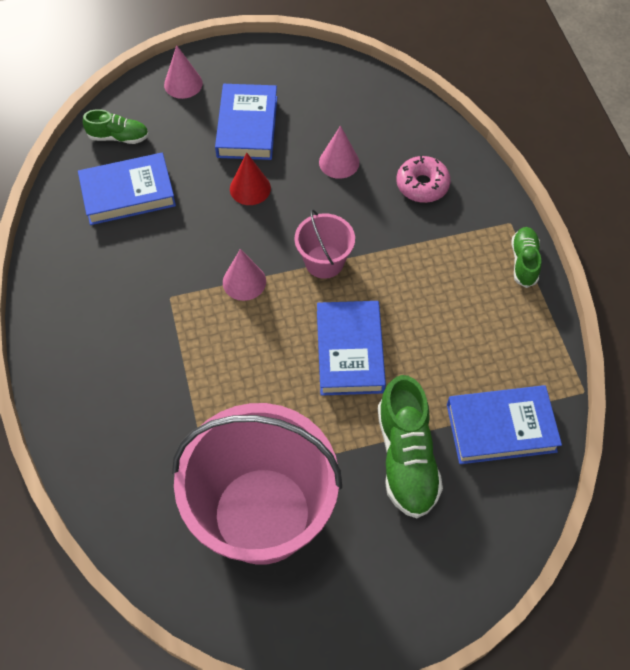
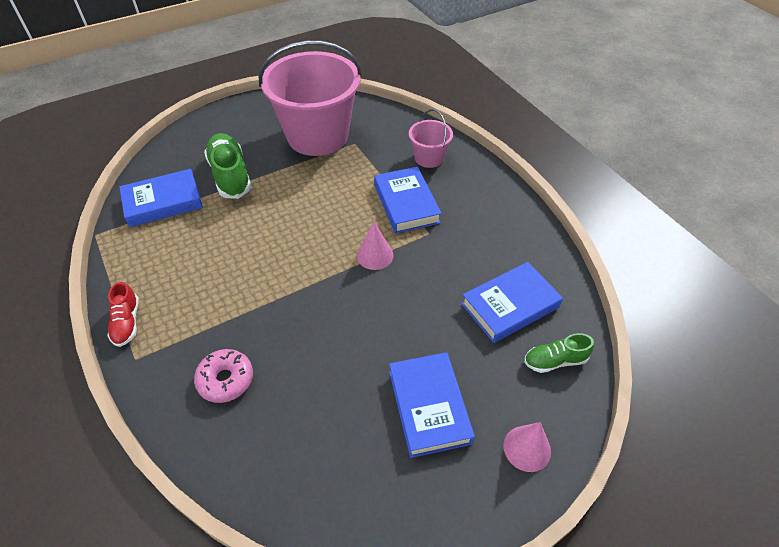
camera: 165 degrees right, 10 degrees down
red cone [230,153,271,205] -> none
pink bucket [295,209,355,279] -> pink bucket moved to [409,109,453,168]
blue book [317,301,386,396] -> blue book moved to [374,167,442,234]
pink cone [319,126,359,179] -> none
green shoe [511,227,541,288] -> red shoe [107,282,139,347]

